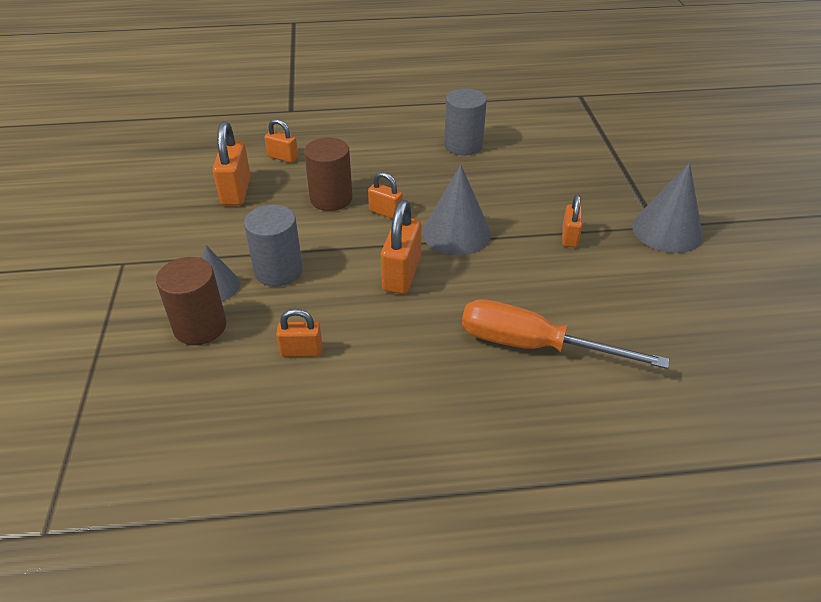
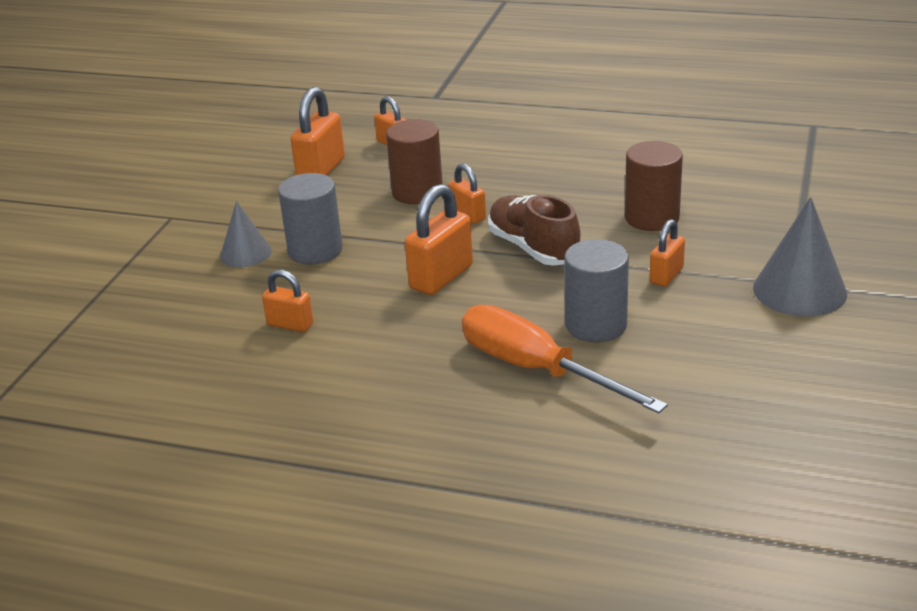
camera: 25 degrees right, 10 degrees down
brown cylinder [156,257,226,345] -> brown cylinder moved to [625,141,683,231]
grey cone [422,164,491,255] -> brown shoe [488,195,580,266]
grey cylinder [444,88,487,155] -> grey cylinder moved to [564,239,629,342]

